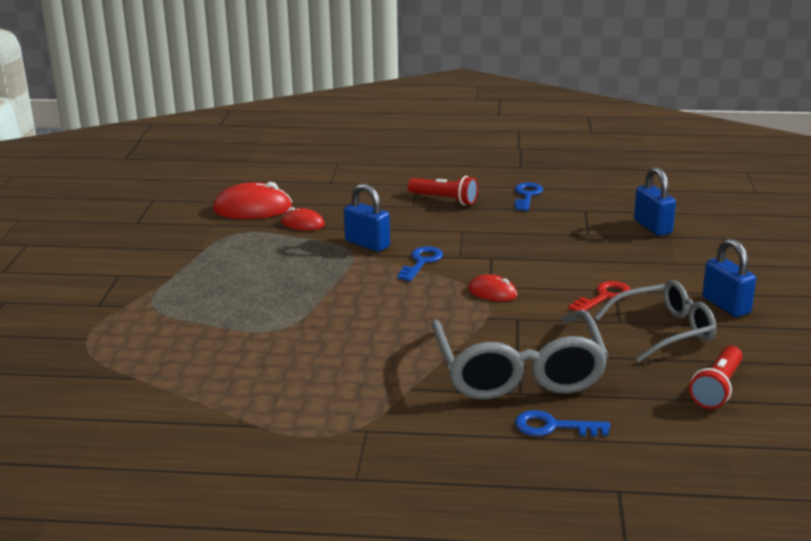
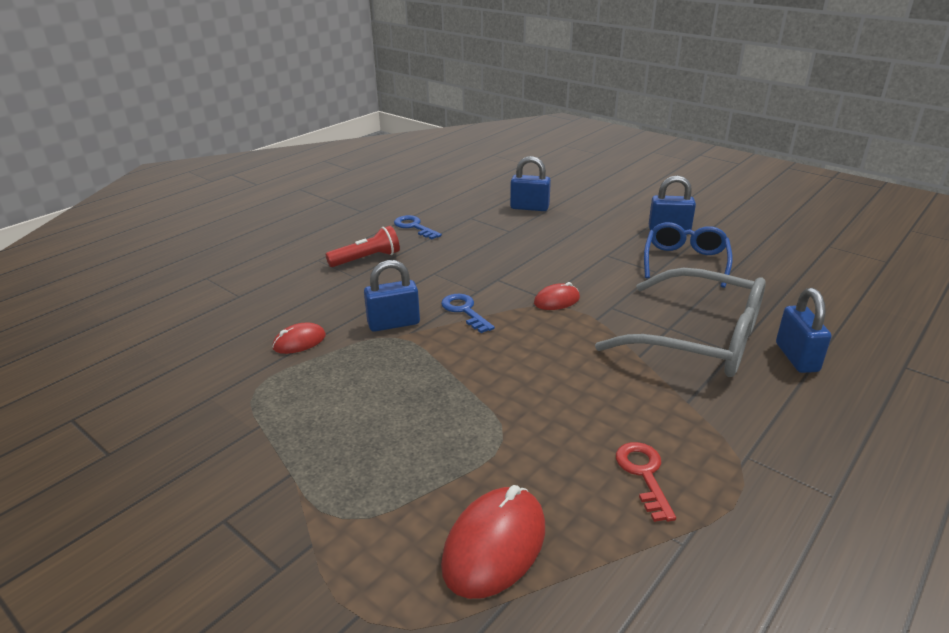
camera: 55 degrees left, 5 degrees up
red mouse [213,182,292,219] -> red mouse moved to [441,485,545,599]
blue key [515,410,610,436] -> blue padlock [776,288,831,373]
red key [569,281,631,311] -> red key moved to [616,442,676,522]
grey glasses [594,280,716,363] -> blue glasses [644,222,733,288]
red flashlight [689,346,743,409] -> none

